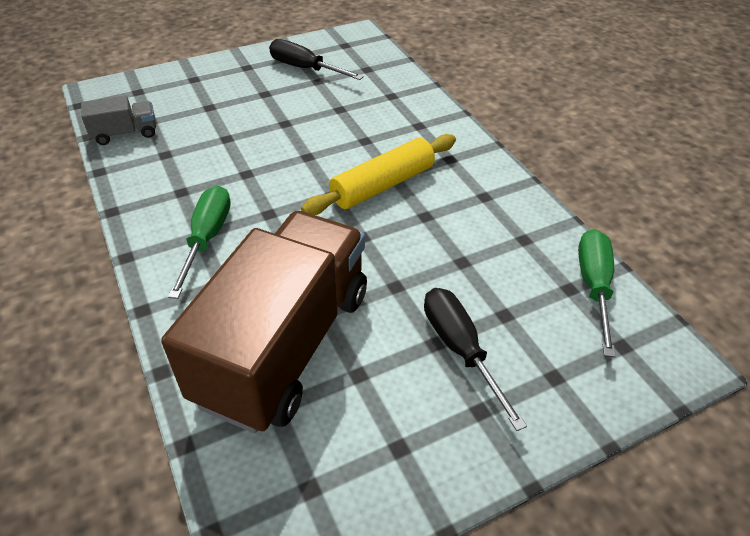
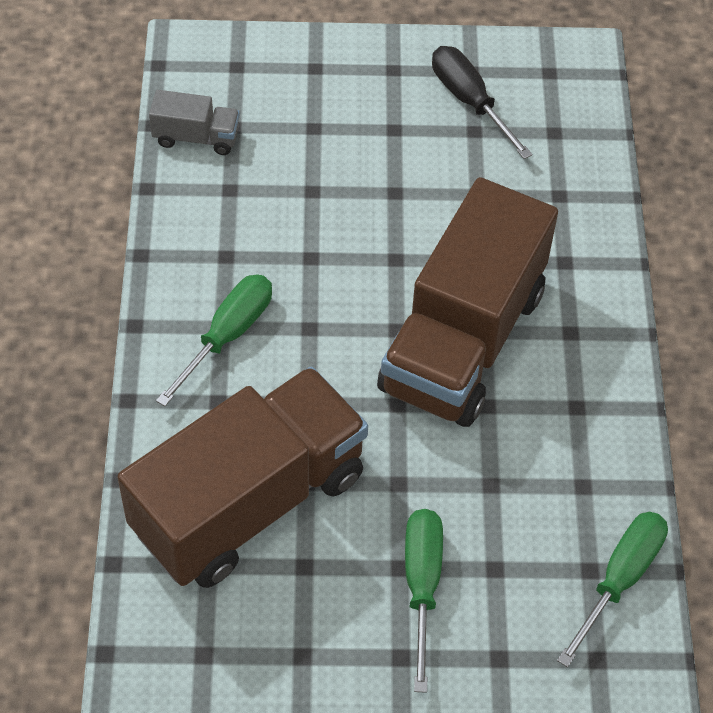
camera: 25 degrees right, 10 degrees up
yellow rolling pin [301,134,456,215] -> brown truck [377,177,558,427]
black screwdriver [424,288,527,431] -> green screwdriver [405,509,443,693]

